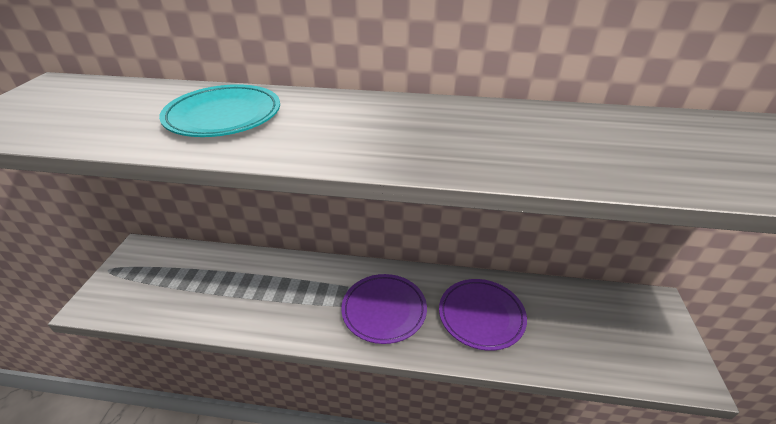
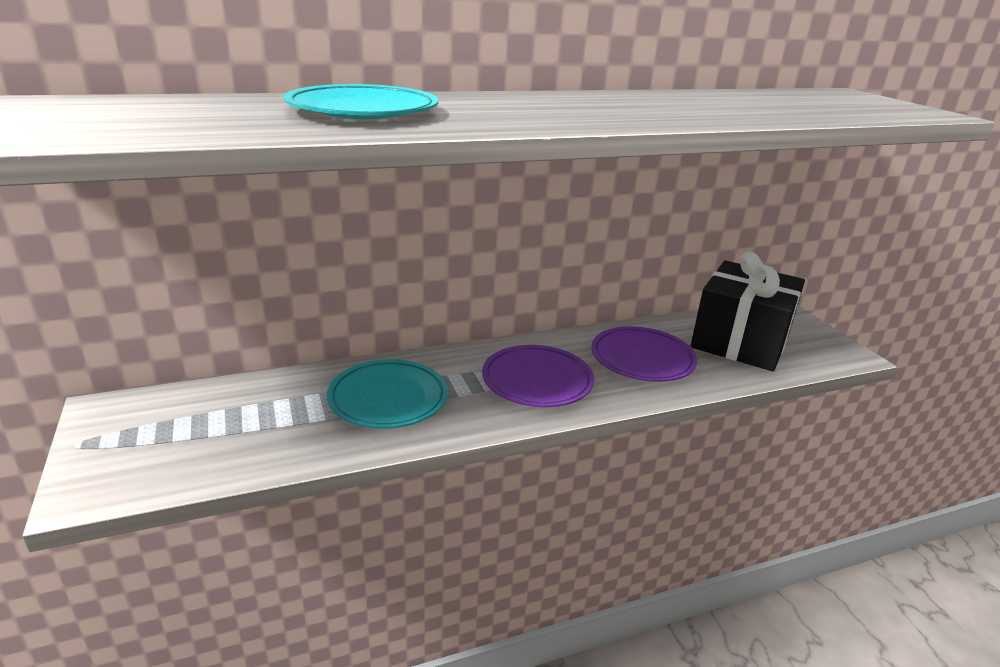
camera: 30 degrees left, 10 degrees down
none -> turquoise plate [327,359,448,429]
none -> black gift [691,252,805,371]

